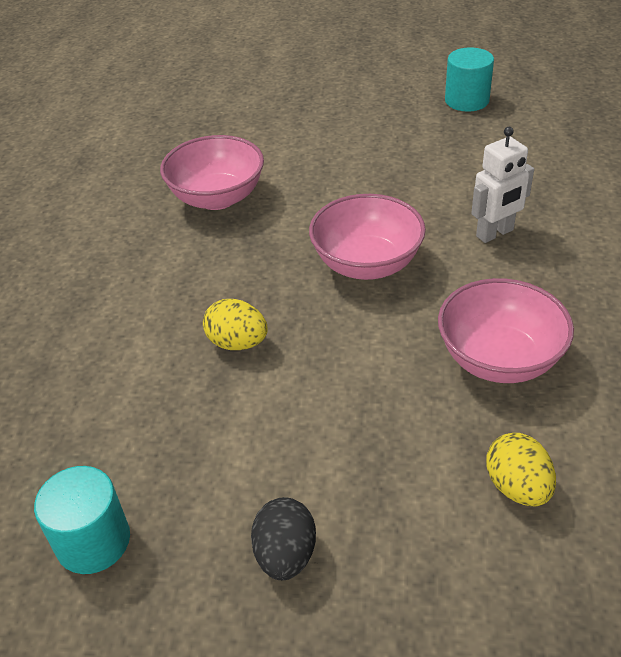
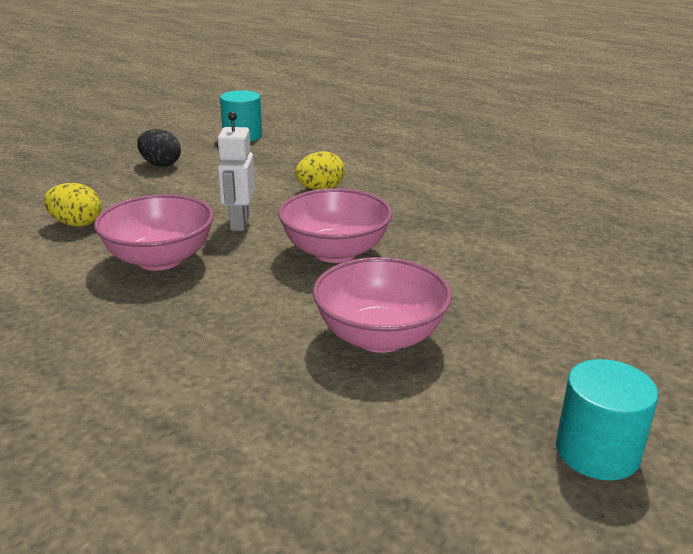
camera: 120 degrees right, 15 degrees down
pink bowl [160,135,264,210] -> pink bowl moved to [313,257,452,353]
white robot [471,127,534,243] -> white robot moved to [217,112,255,231]

